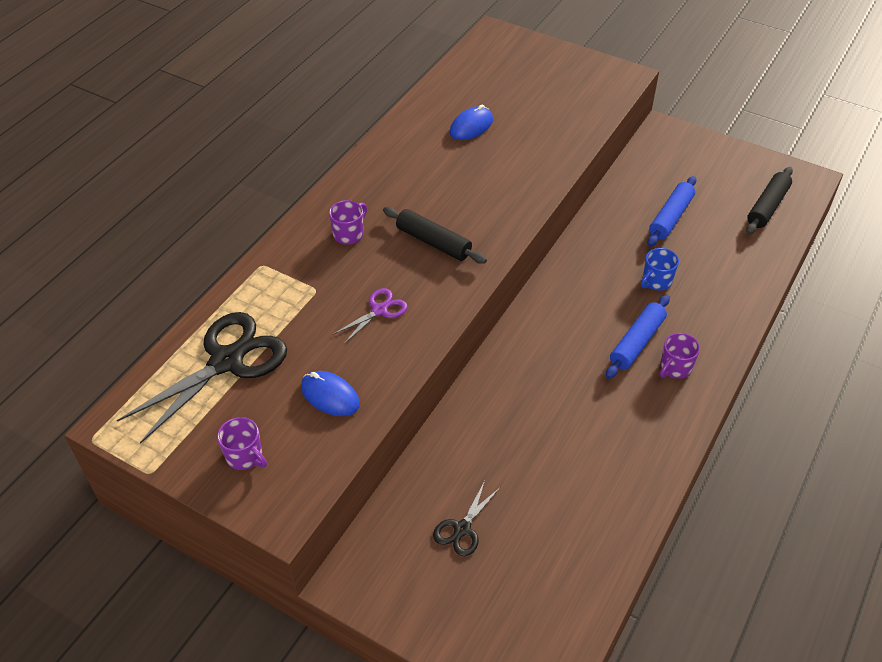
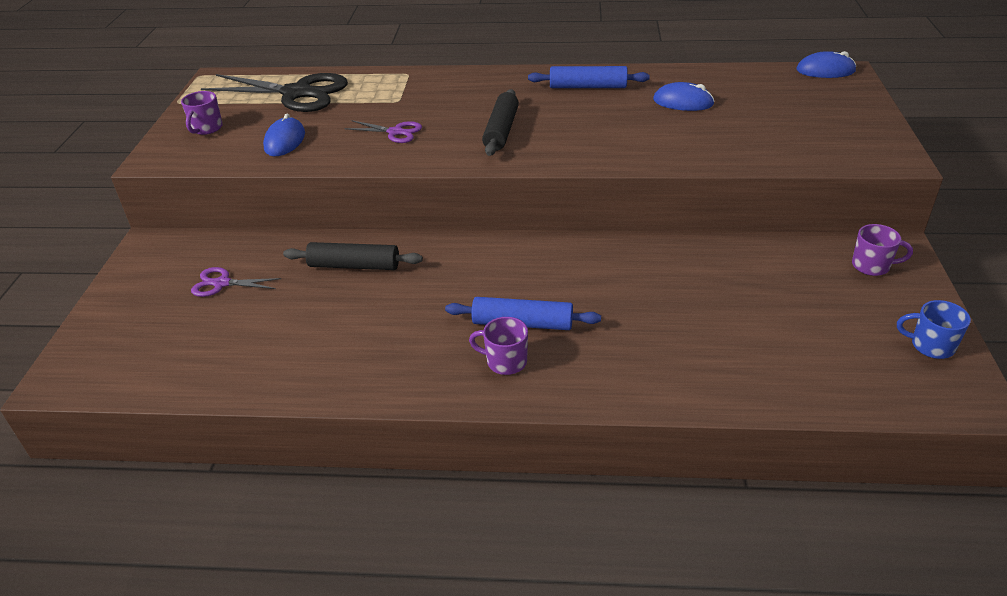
camera: 65 degrees right, 10 degrees down
purple mug [329,200,367,245] -> purple mug moved to [852,224,913,276]
black scissors [433,481,500,556] -> purple scissors [191,267,281,297]
blue mug [641,248,679,291] -> blue mug moved to [897,300,971,359]
blue rolling pin [647,176,696,247] -> blue rolling pin moved to [528,66,650,88]
black rolling pin [746,167,793,235] -> black rolling pin moved to [283,242,423,270]
none -> blue mouse [797,51,856,78]

